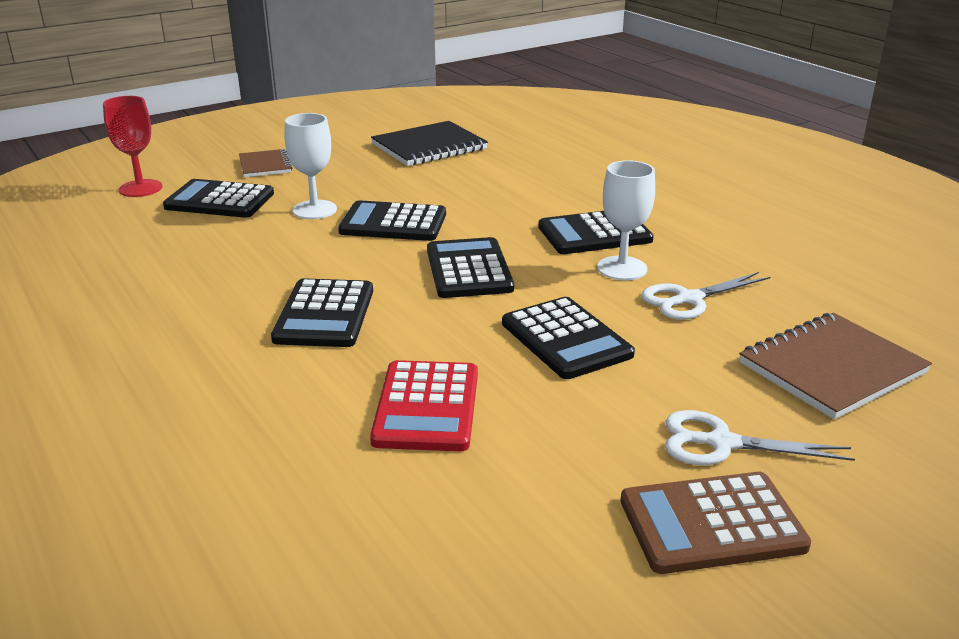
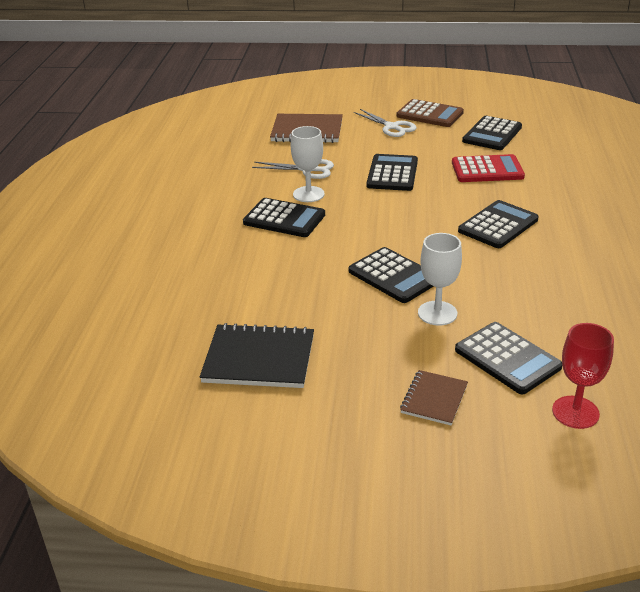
camera: 140 degrees left, 5 degrees up
red calculator [370,360,478,451] -> red calculator turned 45 degrees clockwise [452,154,525,182]
black calculator [427,237,514,298] -> black calculator moved to [462,116,522,150]

